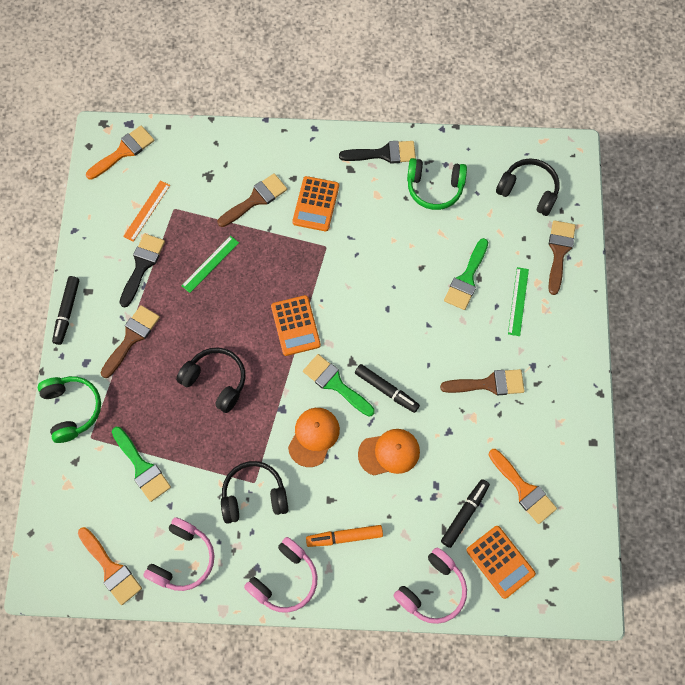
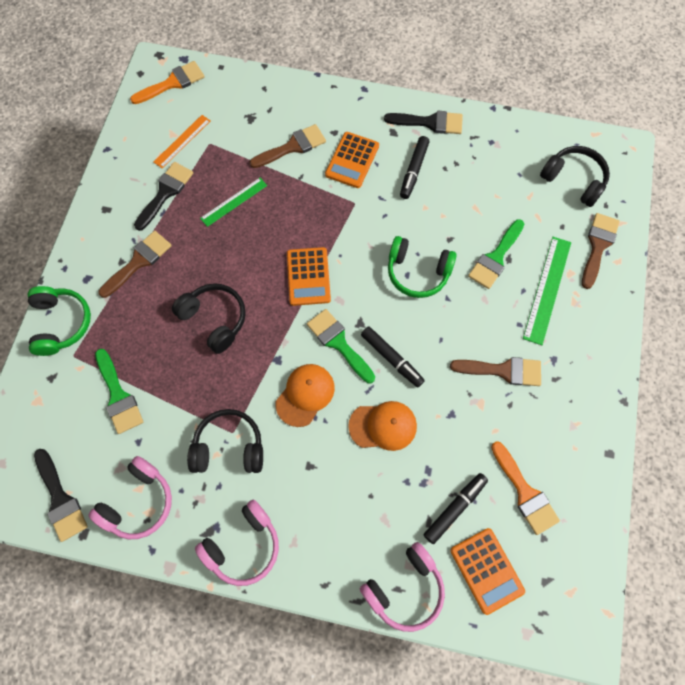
camera: 10 degrees right, 0 degrees up
black marker [52,276,79,345] -> black marker moved to [400,136,429,199]
orange brush [78,527,142,605] -> black brush [34,449,88,542]
orange marker [306,525,383,547] -> none
green headphones [407,158,467,210] -> green headphones moved to [388,236,457,298]
green ruler [508,267,529,336] -> green ruler [523,237,571,345], size x1.52

